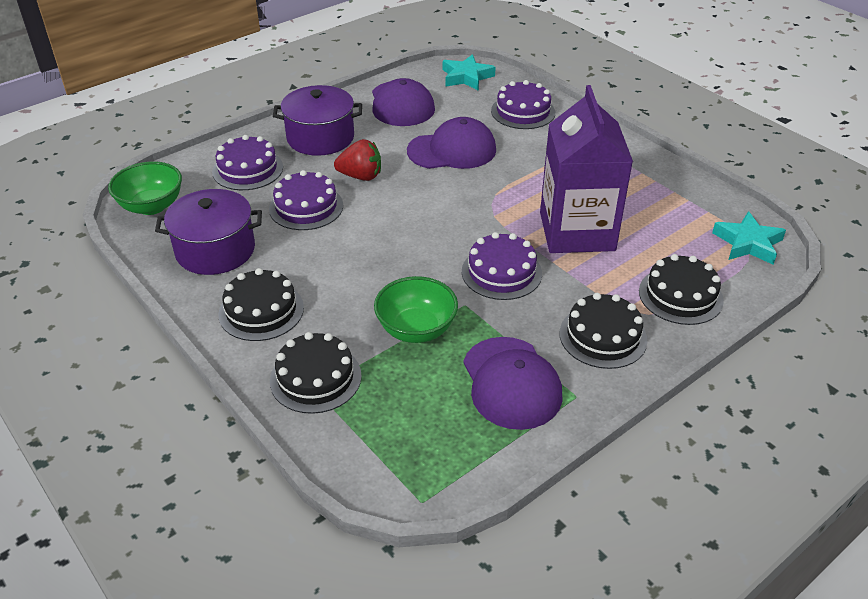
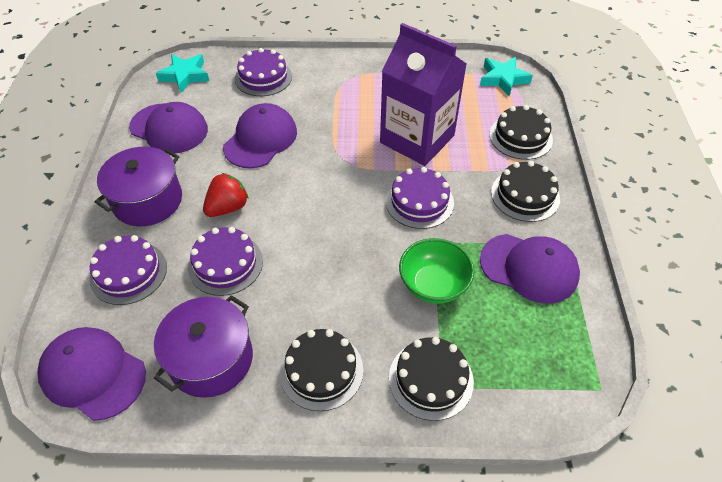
camera: 50 degrees left, 10 degrees up
green bowl [108,161,182,215] -> purple cap [38,327,146,421]

